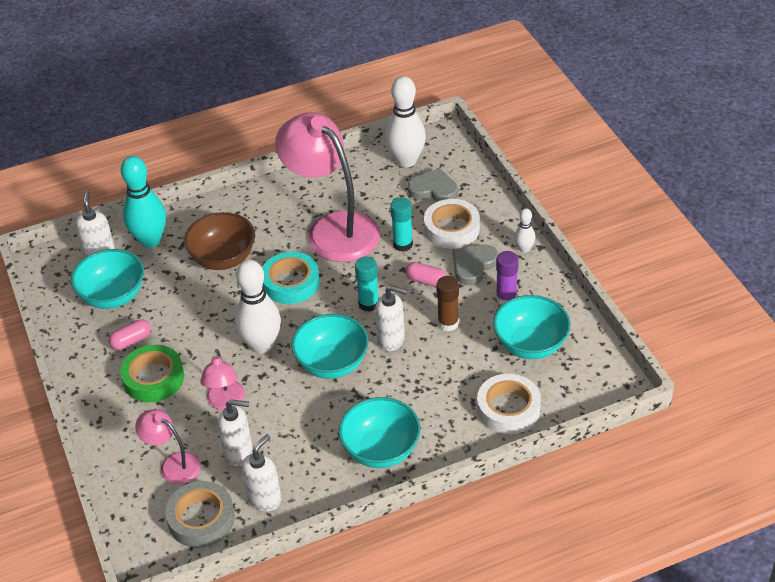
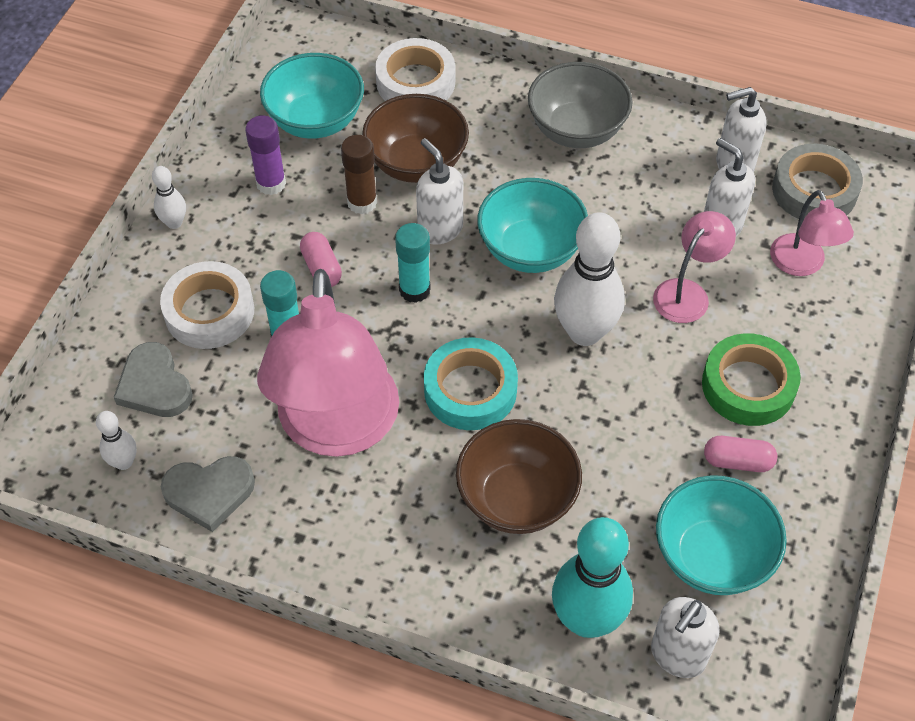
camera: 140 degrees left, 10 degrees up
turquoise bowl [339,397,420,468] -> grey bowl [528,62,633,148]
white bowling pin [385,76,426,167] -> white bowling pin [96,411,137,470], size x0.49
grey heart [453,245,498,286] -> grey heart moved to [161,456,255,532]
none -> brown bowl [362,94,469,183]

